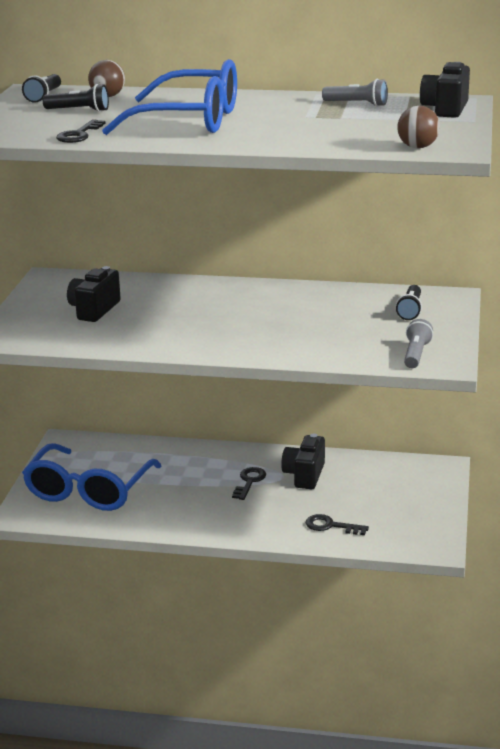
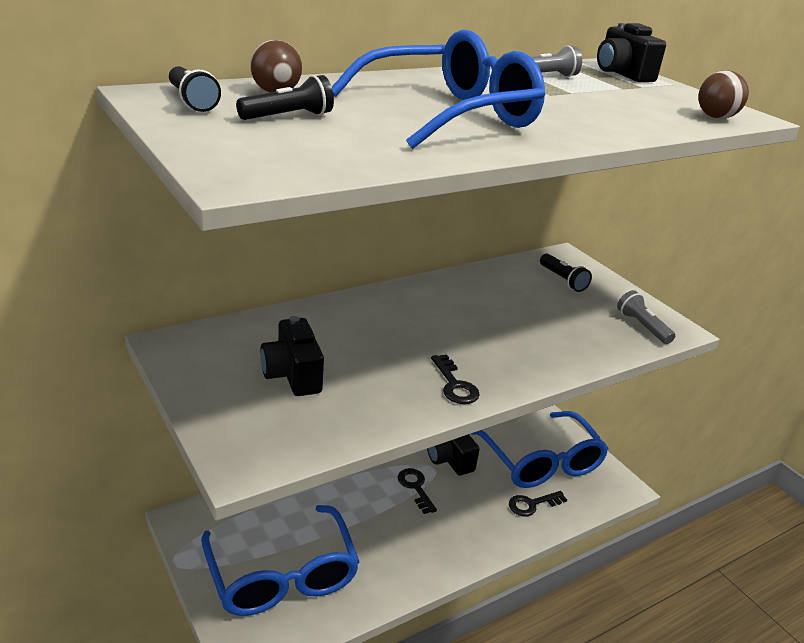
camera: 45 degrees left, 5 degrees up
black key [56,119,105,143] -> black key moved to [431,354,480,404]
none -> blue glasses [471,411,609,488]

